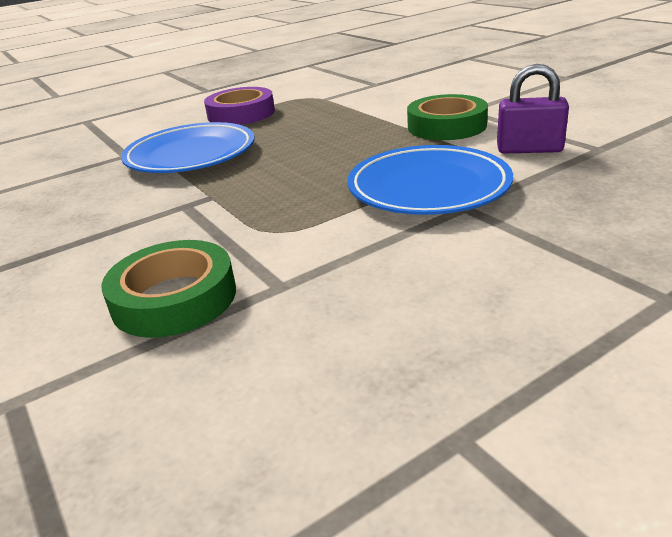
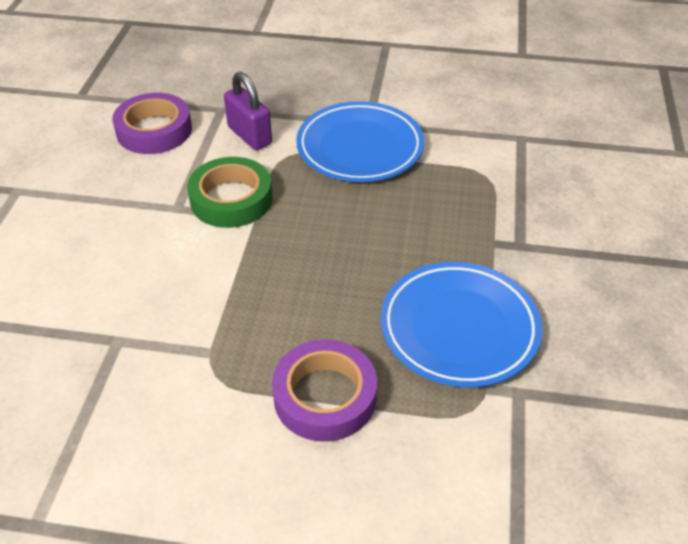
camera: 140 degrees left, 15 degrees up
green tape [101,240,236,338] -> none
none -> purple tape [112,93,192,154]

